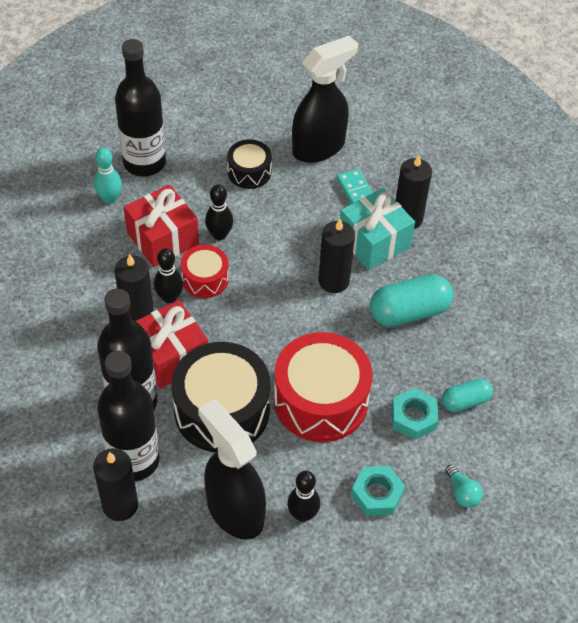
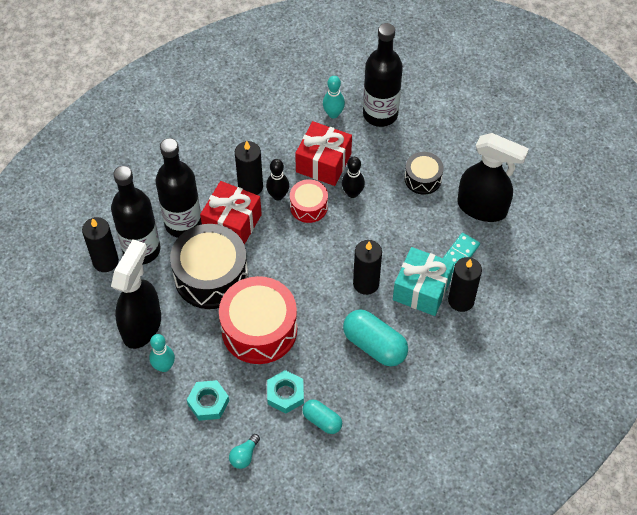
camera: 60 degrees right, 5 degrees up
black bowling pin [287,471,320,522] -> turquoise bowling pin [149,334,175,372]

